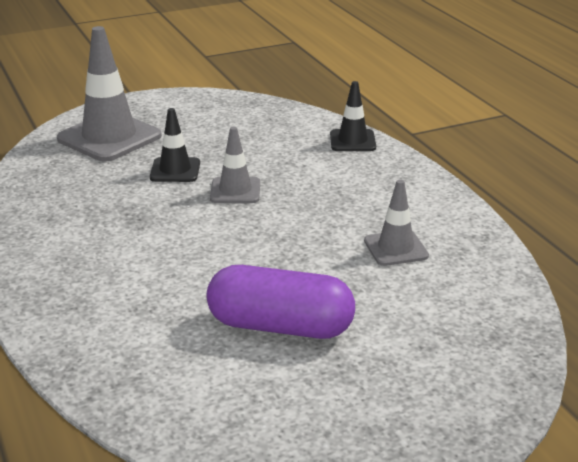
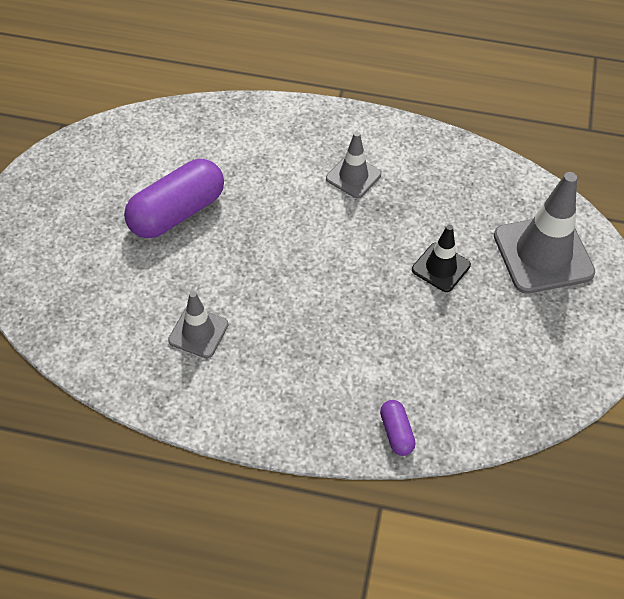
camera: 125 degrees right, 25 degrees up
grey traffic cone [210,127,260,203] -> grey traffic cone moved to [326,132,381,198]
black traffic cone [330,81,376,151] -> purple capsule [380,400,416,456]

